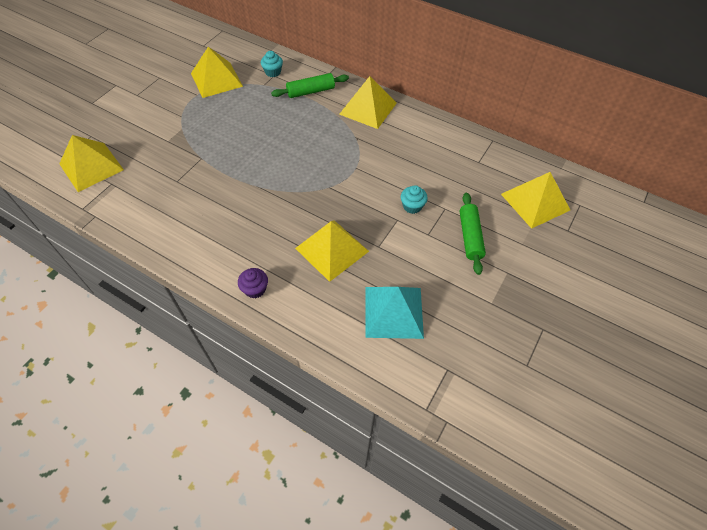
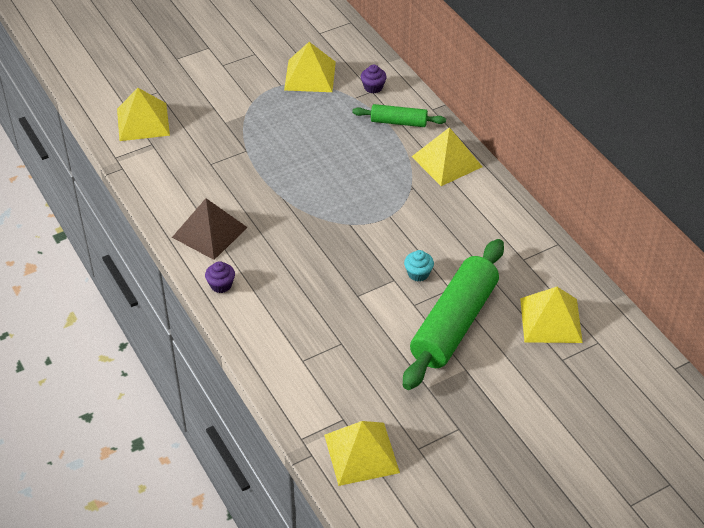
camera: 30 degrees right, 10 degrees down
turquoise cupcake [261,51,283,77] -> purple cupcake [361,65,386,94]
yellow pyramid [295,220,369,282] -> yellow pyramid moved to [324,421,400,486]
turquoise pyramid [366,287,424,339] -> none
green rolling pin [459,193,486,275] -> green rolling pin [403,239,504,390], size x1.97
none -> brown pyramid [172,198,248,260]

